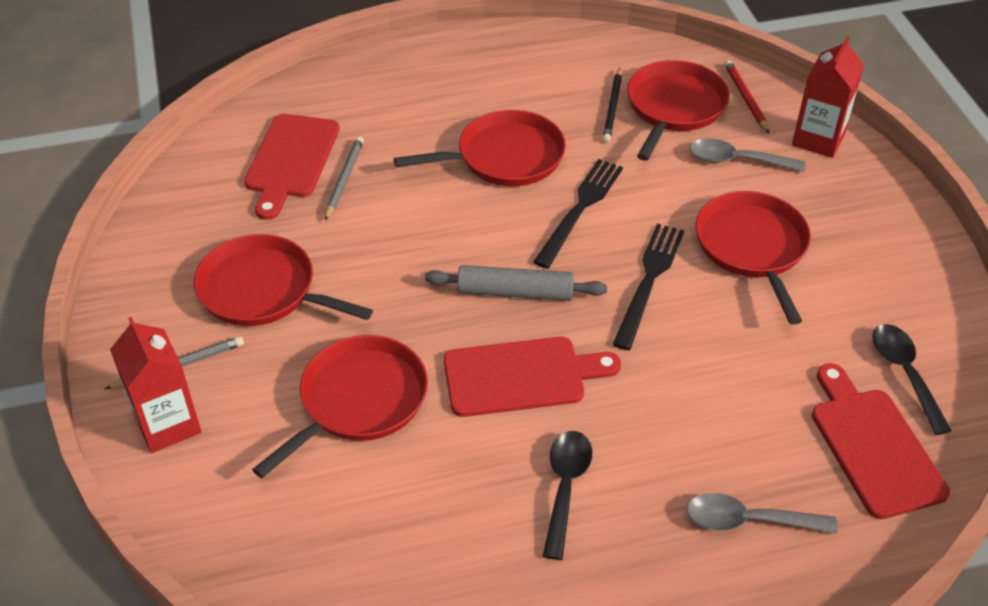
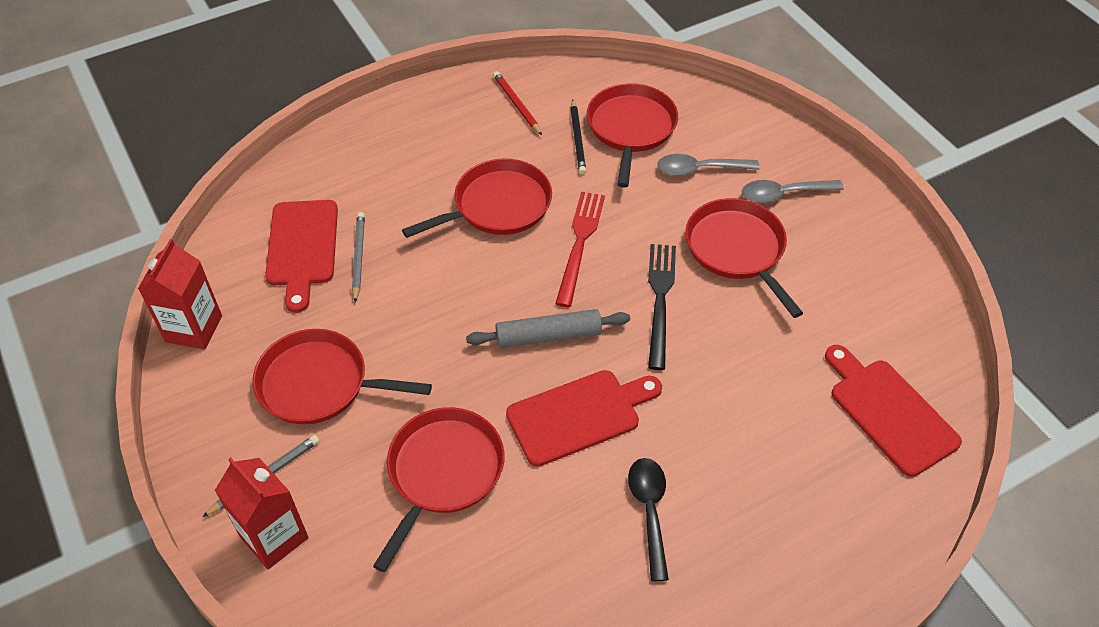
camera: 15 degrees left, 5 degrees up
black fork [533,159,623,269] -> red fork [555,192,605,307]
grey spoon [686,493,838,534] -> grey spoon moved to [742,180,844,203]
red pencil [724,60,769,133] -> red pencil moved to [493,71,542,135]
red carton [792,36,864,158] -> red carton moved to [138,239,222,350]
black spoon [872,324,952,435] -> none

